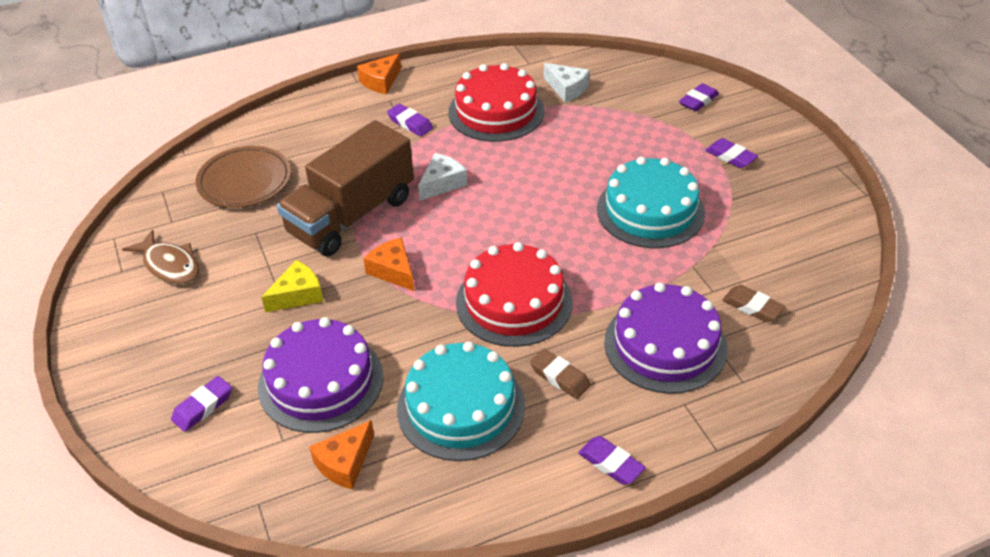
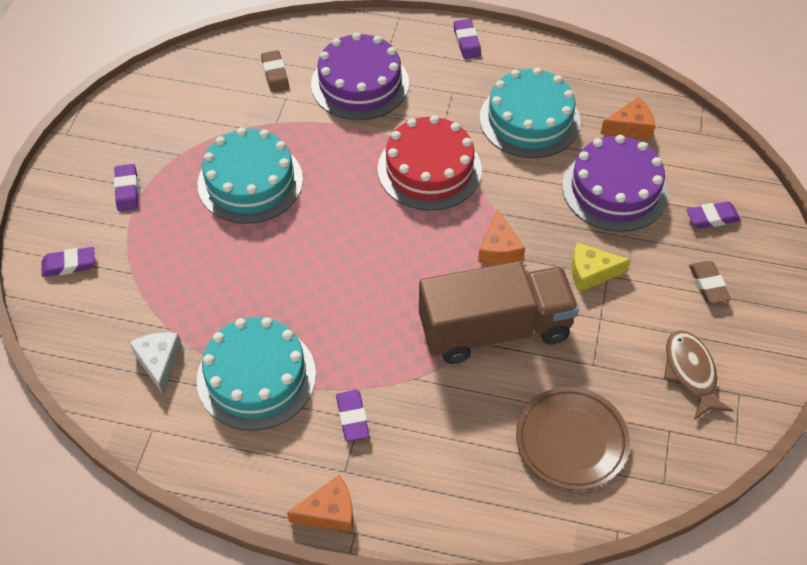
camera: 145 degrees left, 10 degrees up
white cheese [418,153,467,201] -> none
red cake [448,63,544,142] -> turquoise cake [197,317,316,431]
brown eraser [530,349,591,399] -> brown eraser moved to [689,261,731,304]

